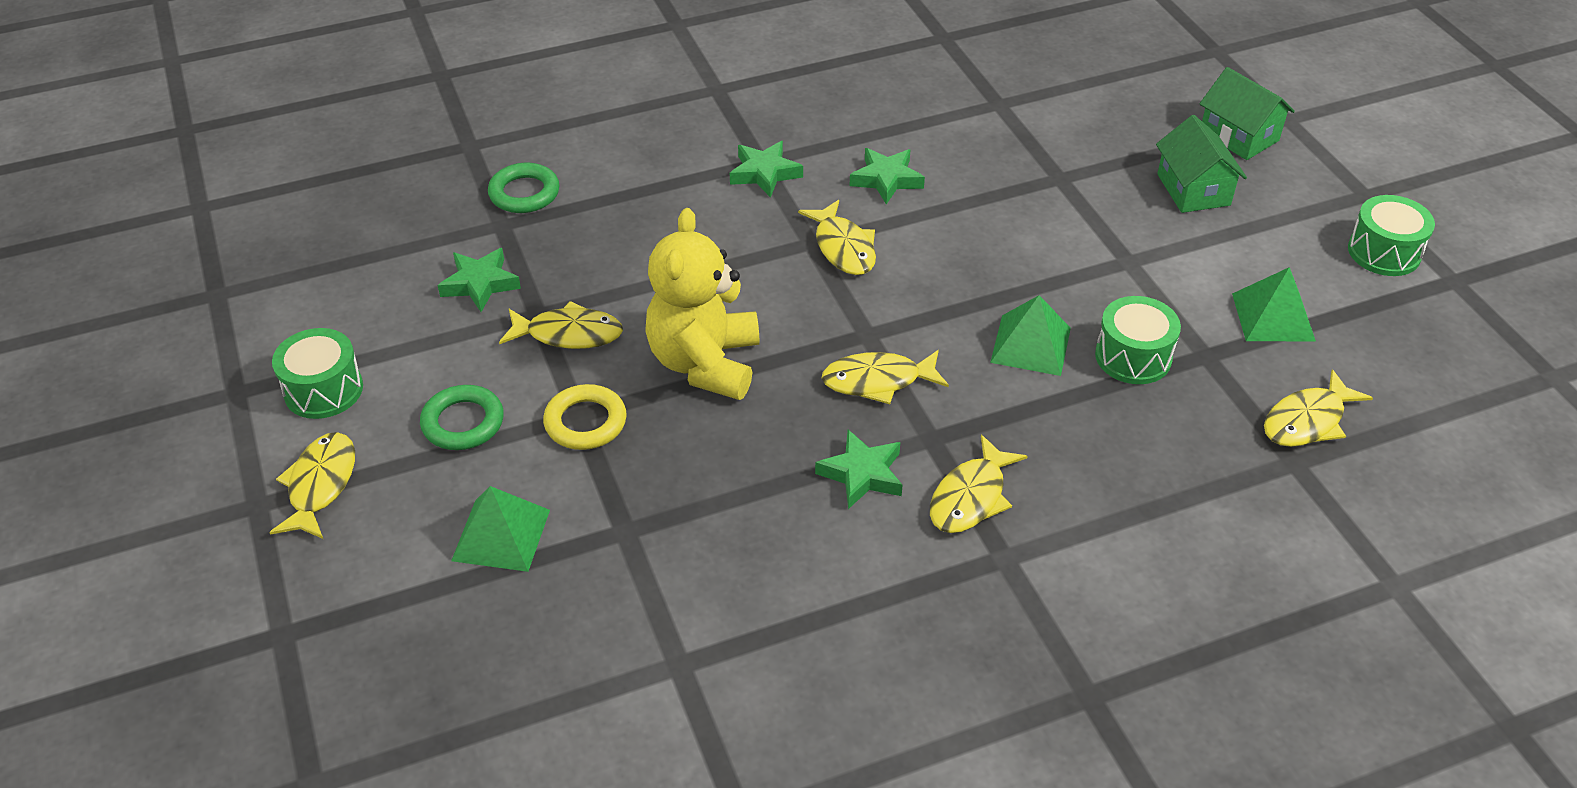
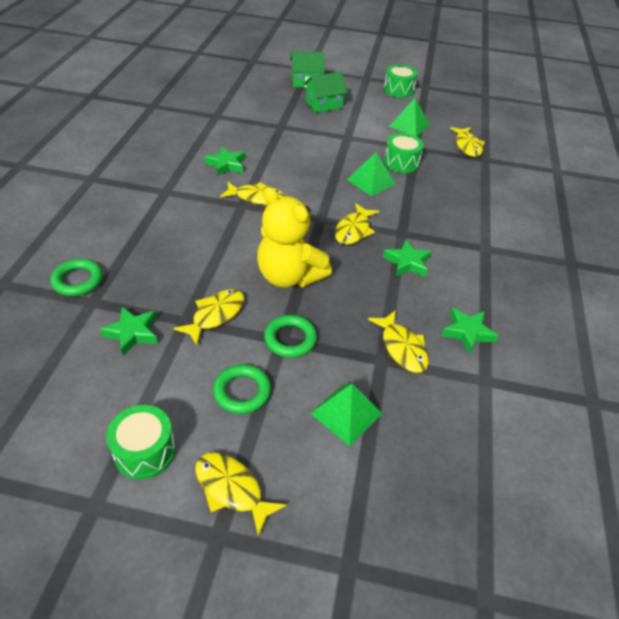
camera: 60 degrees left, 0 degrees up
yellow ring [543,384,627,450] -> green ring [264,315,317,358]
green star [730,141,803,198] -> green star moved to [441,307,498,354]
yellow fish [930,435,1028,533] -> yellow fish moved to [368,310,429,373]
green house [1156,115,1247,213] -> green house turned 45 degrees counterclockwise [304,72,347,113]

